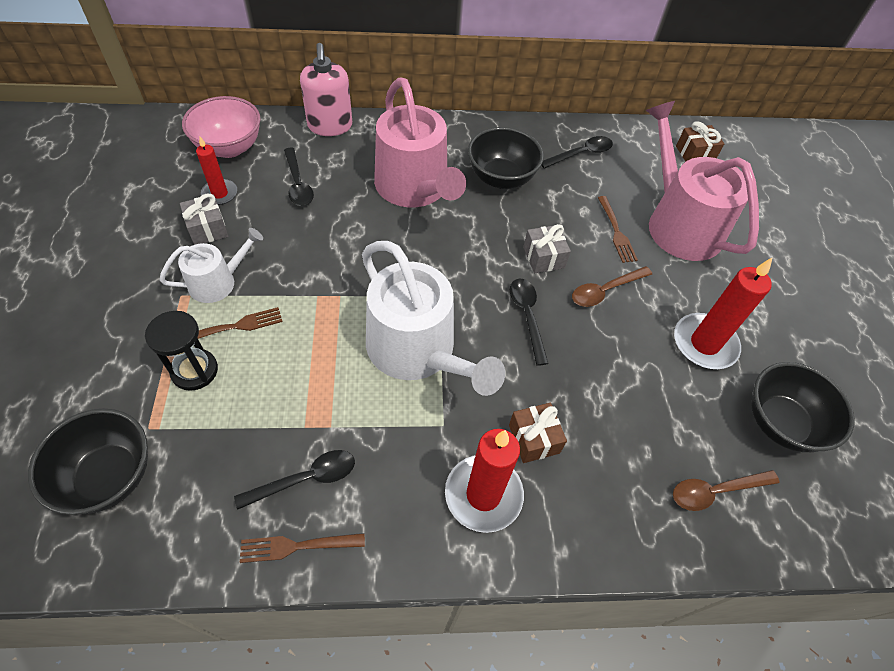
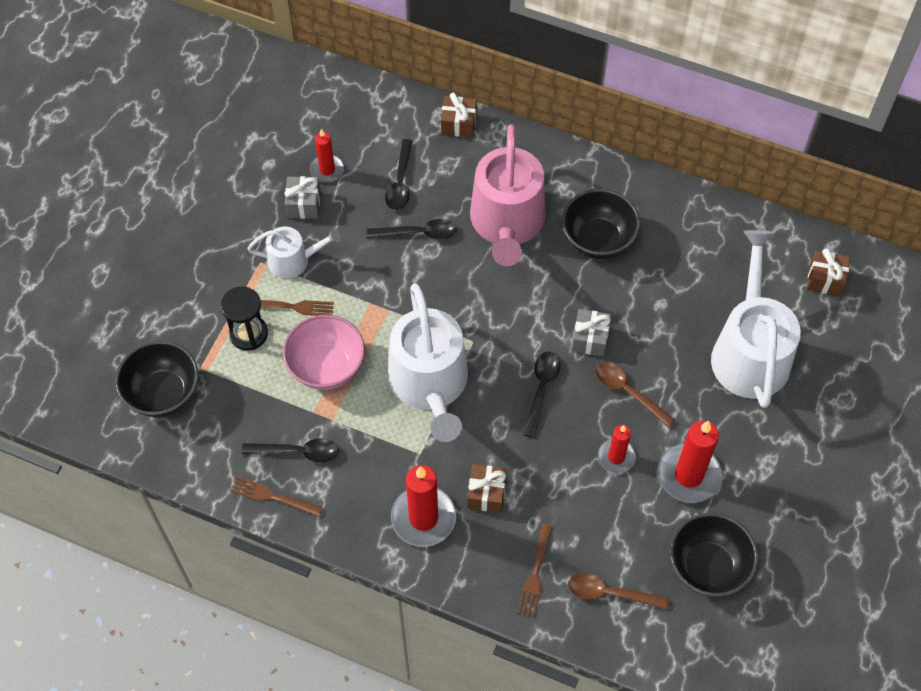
camera: 30 degrees right, 5 degrees up
pink bowl [182,96,261,158] -> pink bowl moved to [283,315,365,390]
pink soap dispenser [300,43,352,136] -> brown gift [441,93,477,138]
black spoon [541,136,613,169] -> black spoon moved to [367,219,457,240]
brown spoon [572,266,652,307] -> brown spoon turned 45 degrees clockwise [595,362,675,428]
brown fork [598,196,638,263] -> brown fork moved to [517,523,552,617]
pink watering can [646,101,759,261] -> white watering can [711,230,801,408]
none -> red candle [598,425,636,473]

